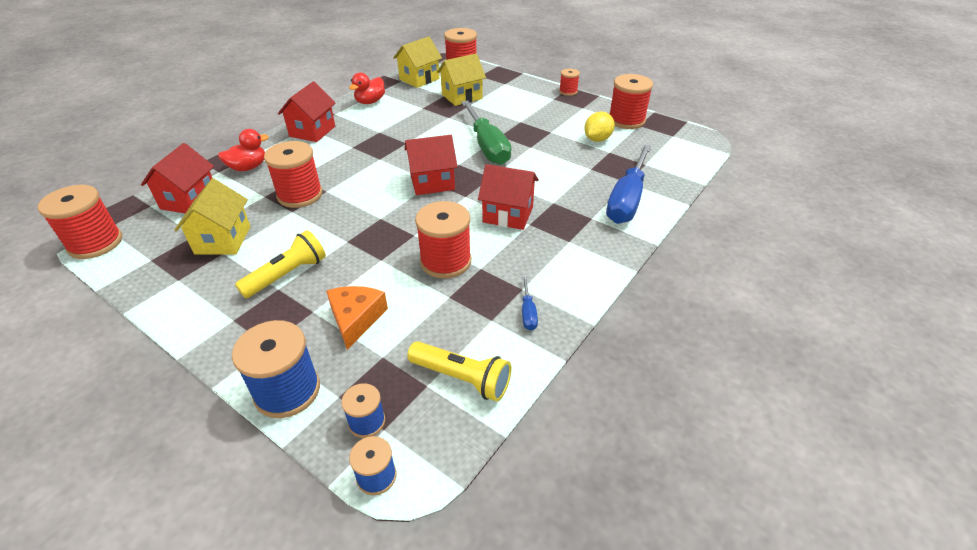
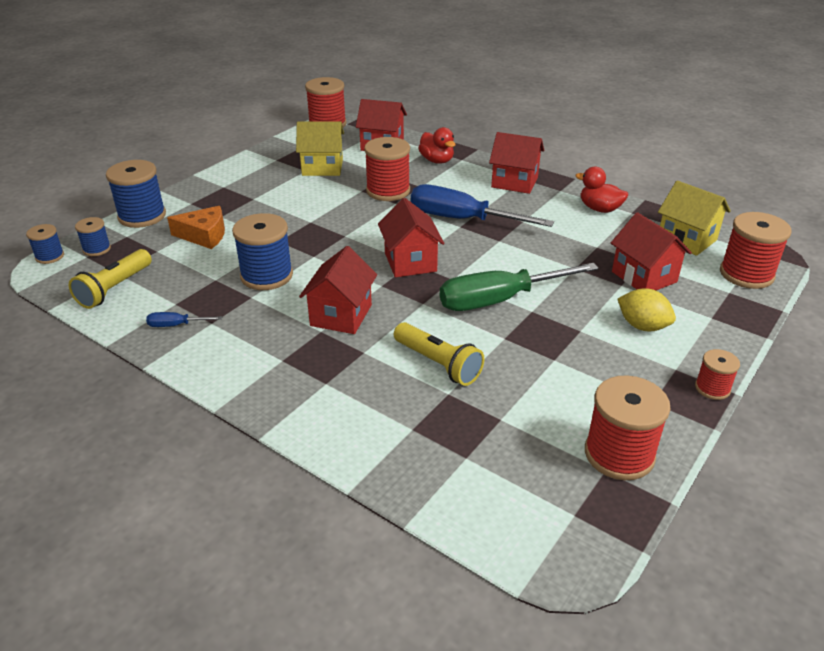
camera: 90 degrees right, 5 degrees down
yellow flashlight [235,230,326,298] -> yellow flashlight moved to [394,322,485,386]
red spool [415,201,471,278] -> blue spool [232,213,293,290]
yellow house [437,54,486,106] -> red house [611,212,692,290]
yellow lemon [584,111,615,142] -> yellow lemon moved to [618,288,676,331]
blue screwdriver [606,144,651,224] -> blue screwdriver moved to [411,184,554,227]

